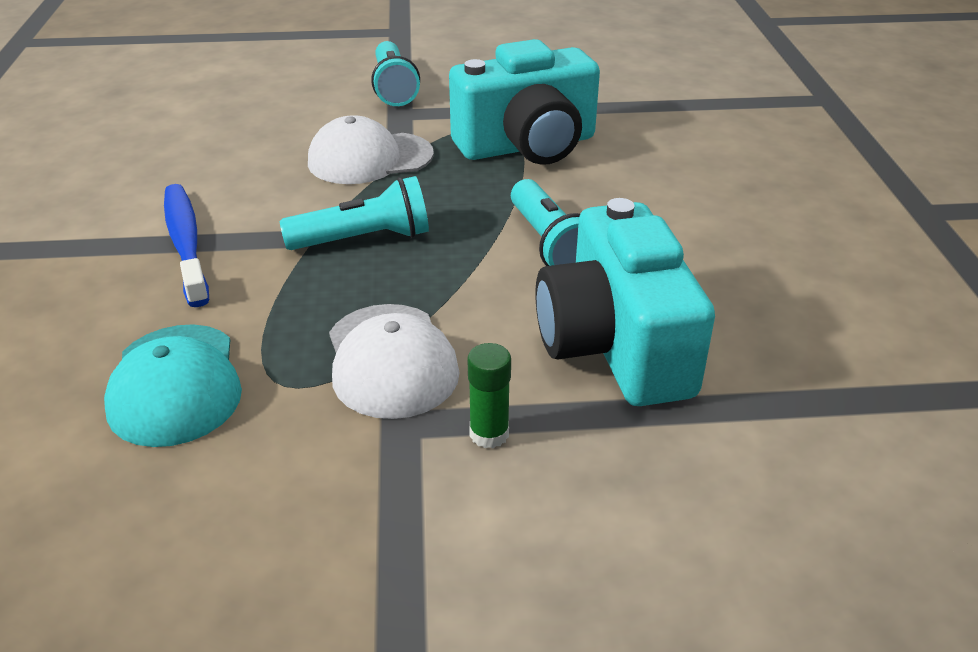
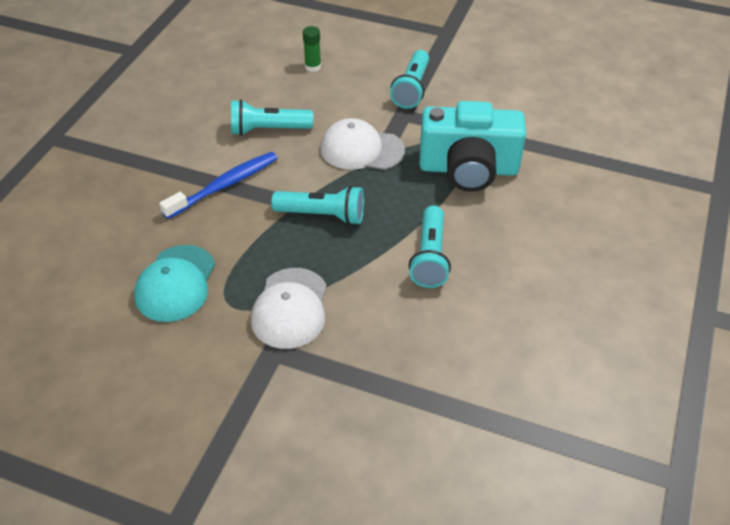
camera: 25 degrees right, 10 degrees up
blue toothbrush [164,184,209,307] -> blue toothbrush turned 45 degrees clockwise [159,152,278,219]
green glue stick [467,343,511,448] -> green glue stick moved to [303,26,321,72]
turquoise camera [536,198,715,406] -> none
none -> turquoise flashlight [231,99,313,136]

